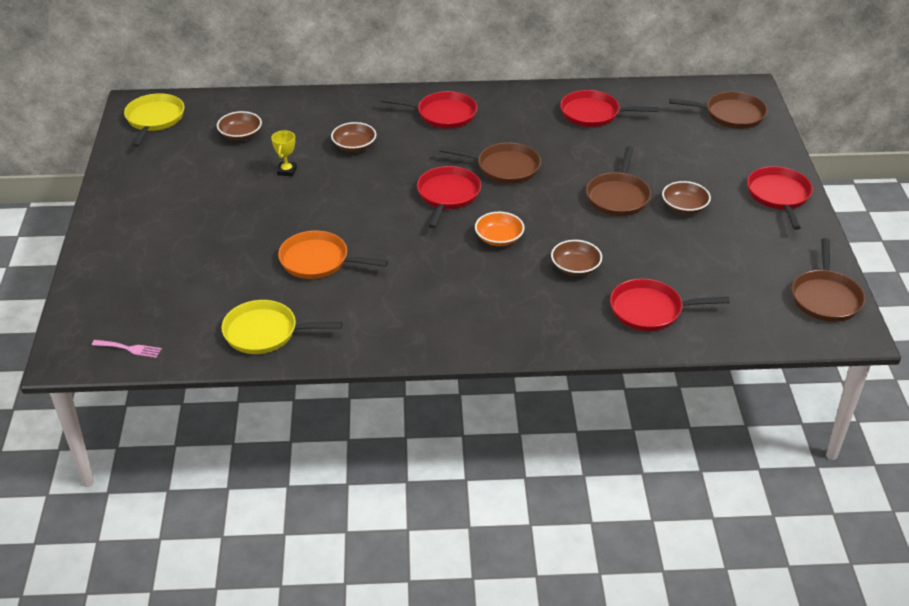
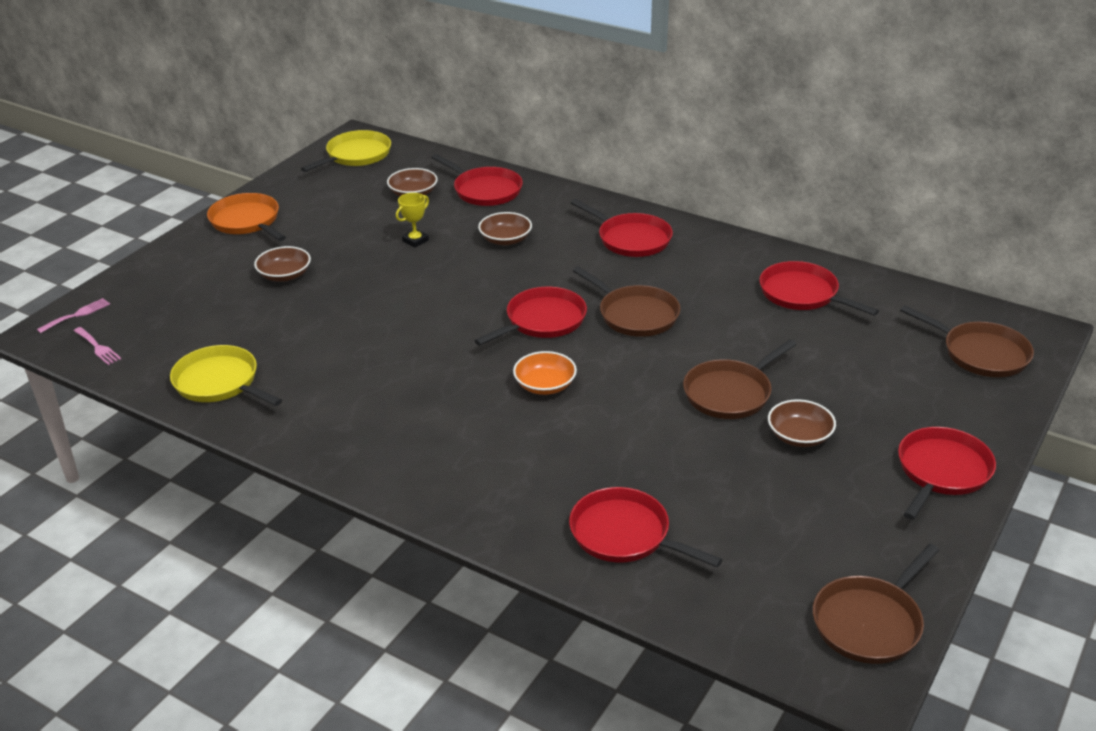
camera: 35 degrees right, 5 degrees down
orange pan [278,231,388,279] -> orange pan moved to [207,193,286,241]
brown bowl [551,240,602,276] -> brown bowl moved to [254,246,311,282]
none -> pink fork [37,298,110,333]
none -> red pan [431,154,523,206]

